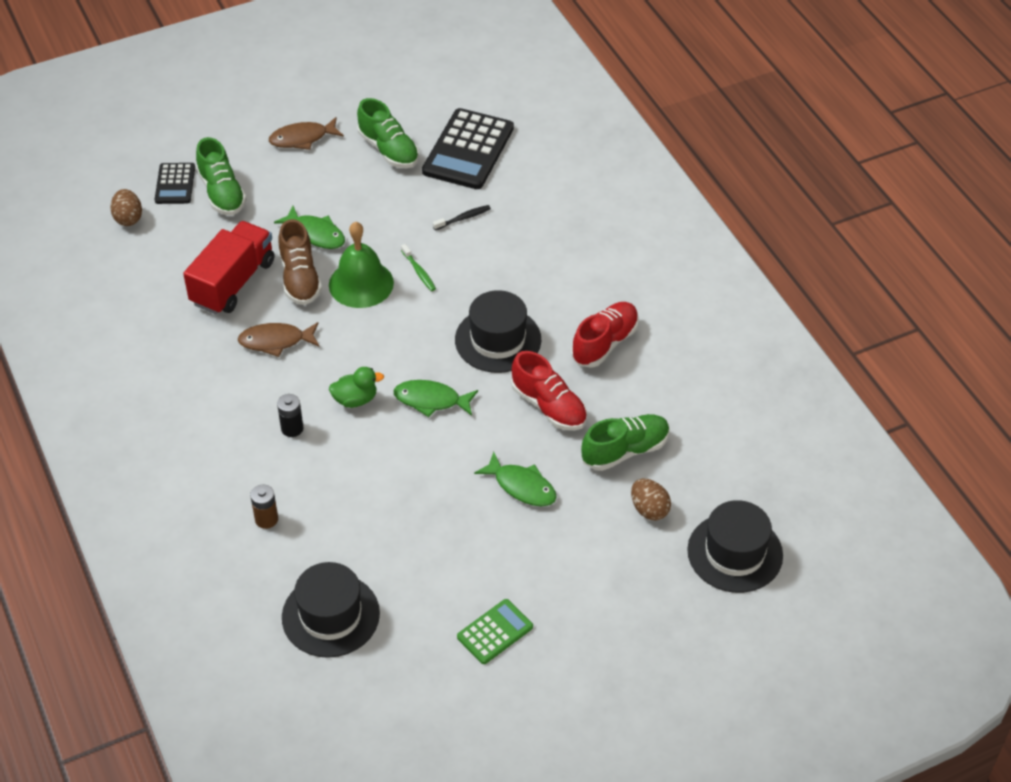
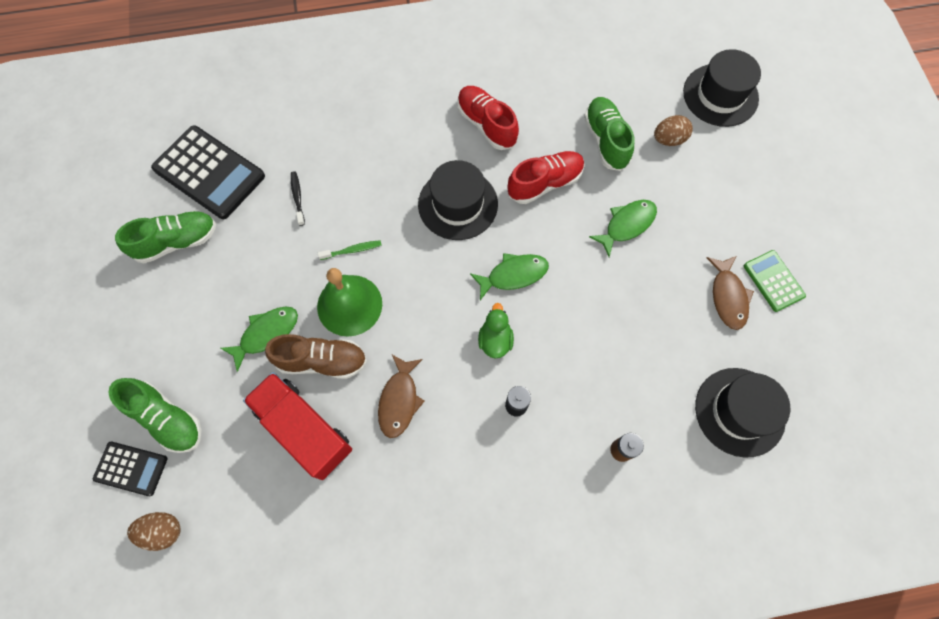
camera: 75 degrees left, 20 degrees up
green shoe [196,137,246,215] -> green shoe turned 45 degrees clockwise [108,378,201,453]
brown fish [269,117,344,150] -> brown fish moved to [707,256,754,330]
green fish [394,380,478,417] -> green fish turned 135 degrees counterclockwise [470,253,549,300]

